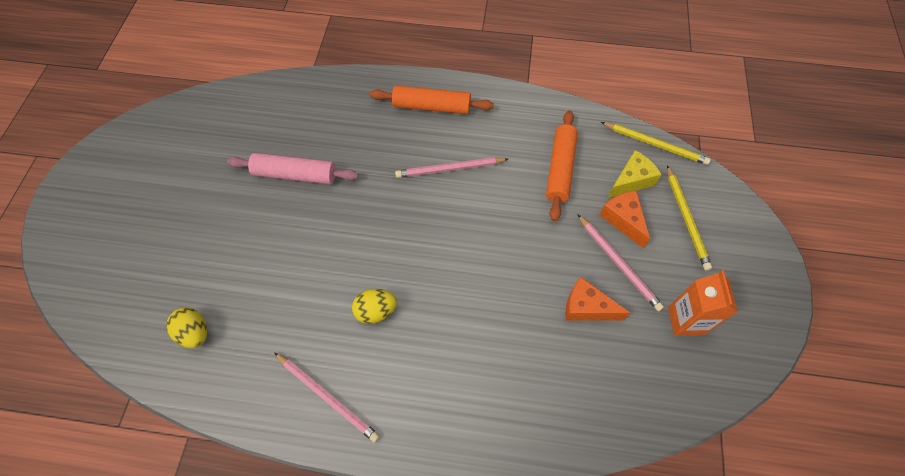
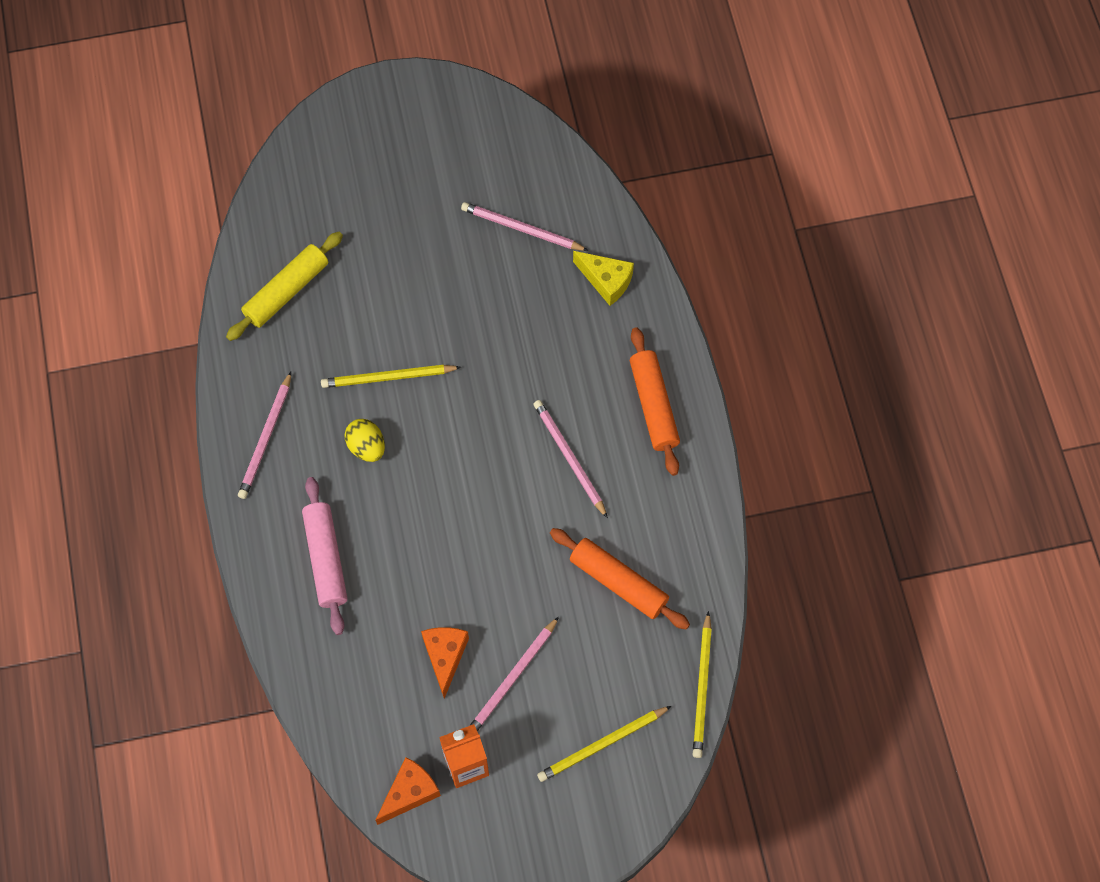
camera: 70 degrees right, 5 degrees up
yellow egg [166,308,207,348] -> yellow rolling pin [226,232,343,341]
pink rolling pin [227,153,359,184] -> pink rolling pin moved to [302,477,347,635]
orange rolling pin [546,110,578,221] -> orange rolling pin turned 45 degrees clockwise [550,528,690,630]
orange cheese [600,191,650,248] -> orange cheese moved to [375,757,441,825]
yellow cheese [608,150,662,198] -> yellow cheese moved to [573,251,634,306]
none -> yellow pencil [321,365,461,388]
none -> pink pencil [461,202,589,251]

